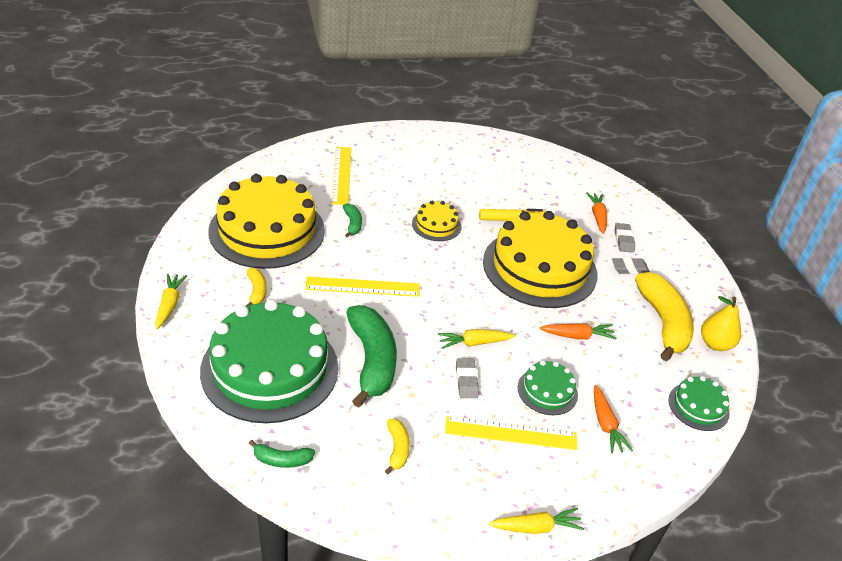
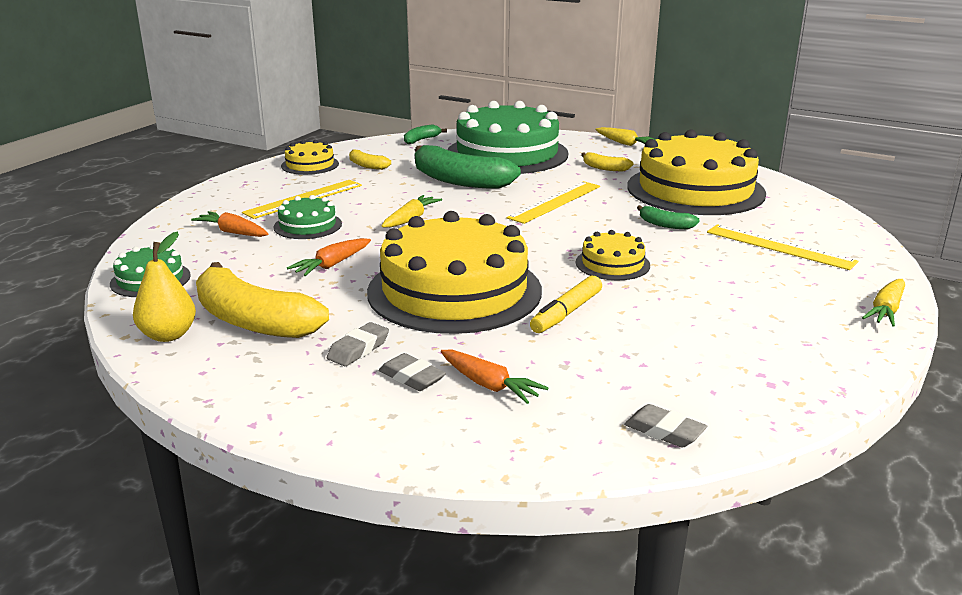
camera: 135 degrees right, 15 degrees down
grey eraser [456,358,479,398] -> grey eraser moved to [624,404,707,448]
yellow carrot [489,508,584,534] -> yellow carrot moved to [862,279,905,327]
none -> yellow cake [281,140,339,175]

